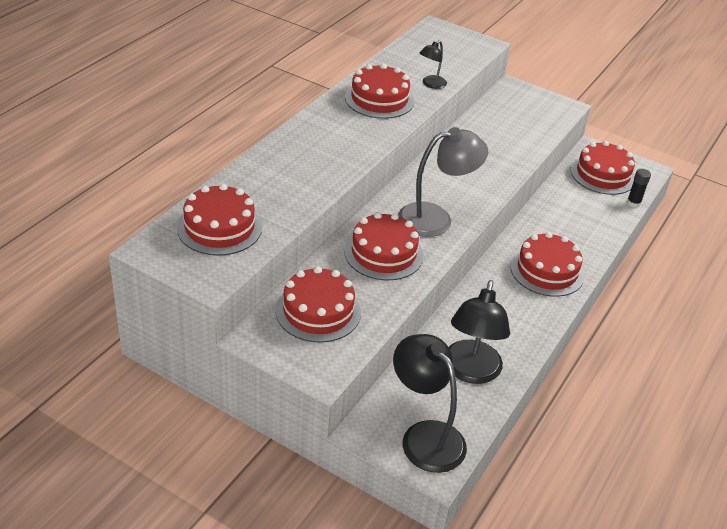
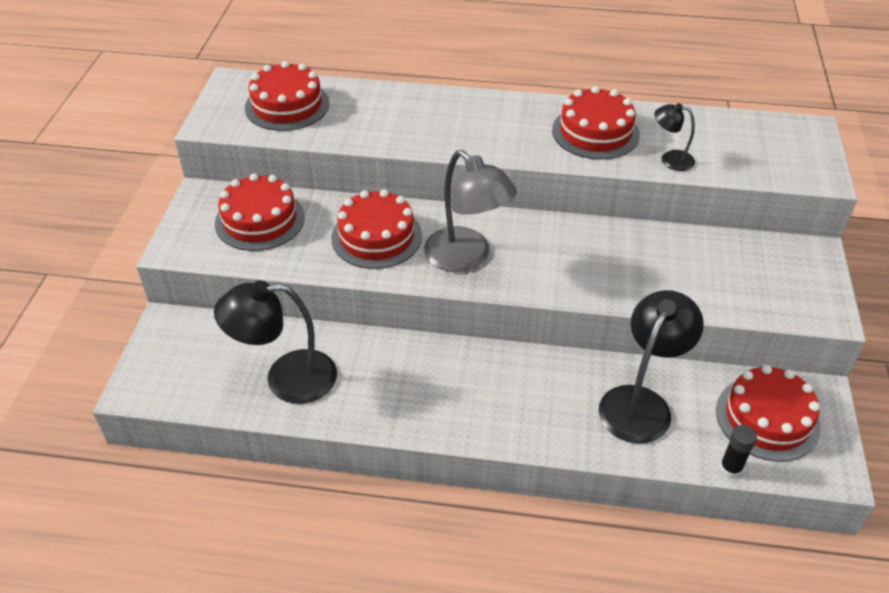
camera: 70 degrees right, 5 degrees up
black lamp [393,334,467,473] -> black lamp moved to [599,290,704,444]
red cake [510,232,585,297] -> none

